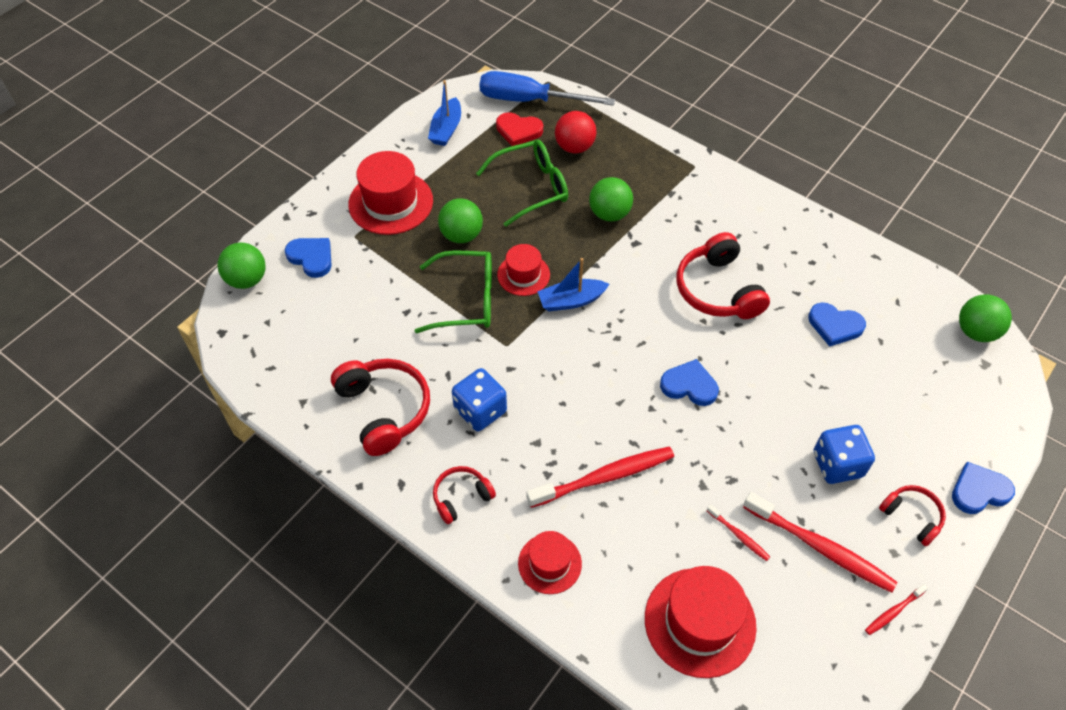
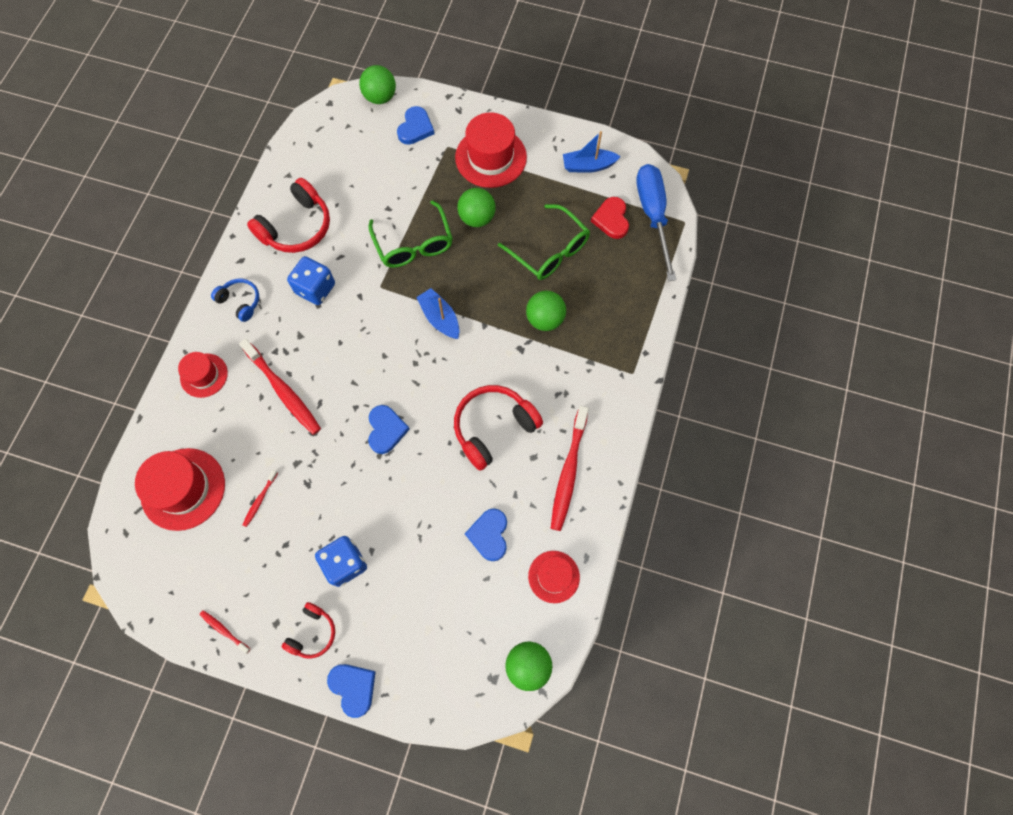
camera: 70 degrees right, 15 degrees up
red headphones [433,466,496,524] -> blue headphones [211,279,259,322]
red hat [497,244,550,296] -> red hat moved to [528,551,580,603]
red ball [555,111,597,154] -> none
red toothbrush [743,492,897,593] -> red toothbrush moved to [551,406,589,531]

